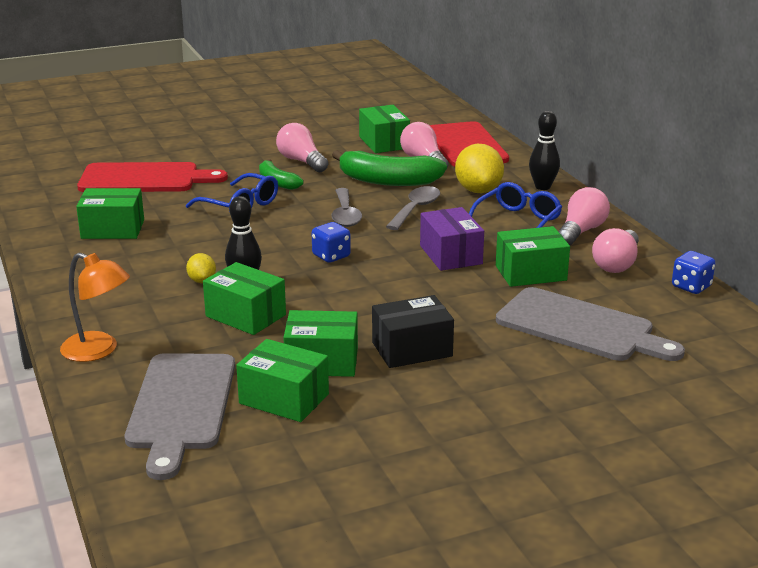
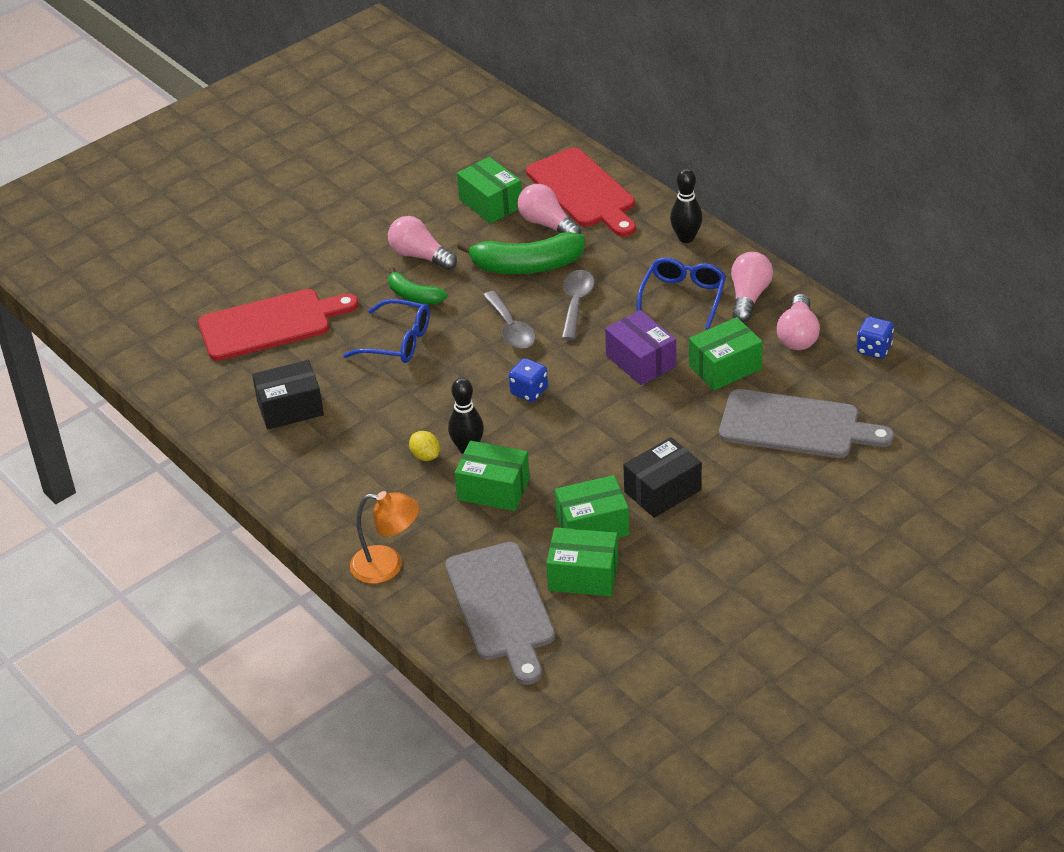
camera: 15 degrees left, 15 degrees up
green box [76,188,144,239] -> black box [252,360,324,430]
yellow lemon [455,144,504,193] -> none

